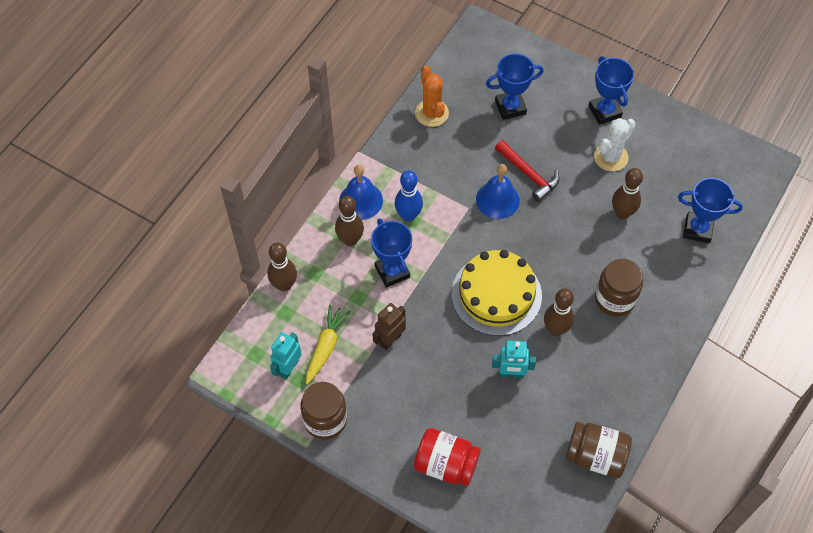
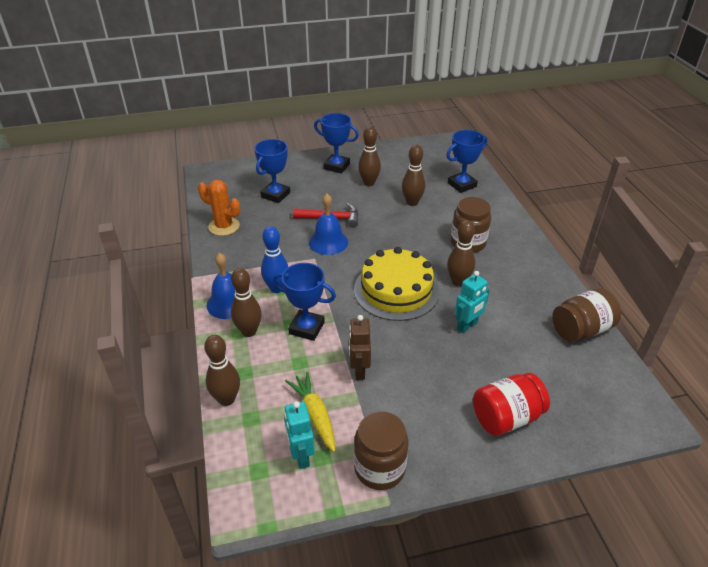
camera: 45 degrees left, 20 degrees down
white cactus [594,118,636,172] -> brown bowling pin [358,126,381,186]

